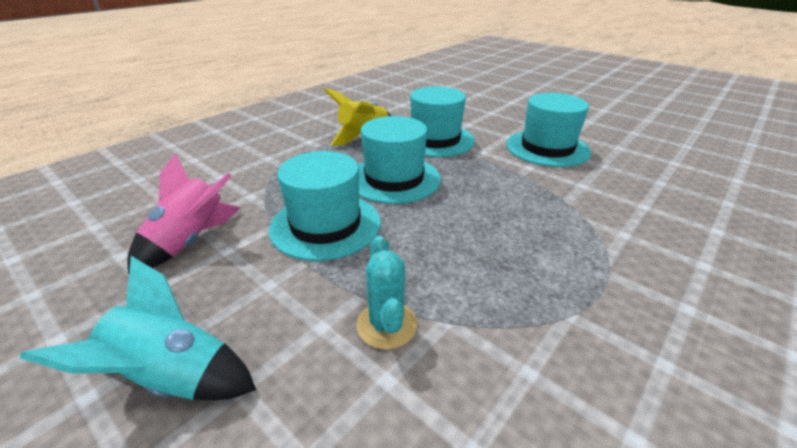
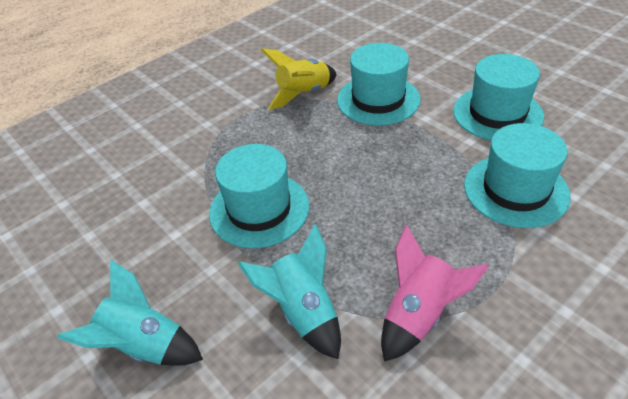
camera: 10 degrees right, 10 degrees up
pink rocket [127,153,241,274] -> pink rocket moved to [381,225,489,361]
turquoise cactus [356,236,417,349] -> turquoise rocket [237,224,341,359]
turquoise hat [358,116,441,204] -> turquoise hat moved to [464,123,571,228]

